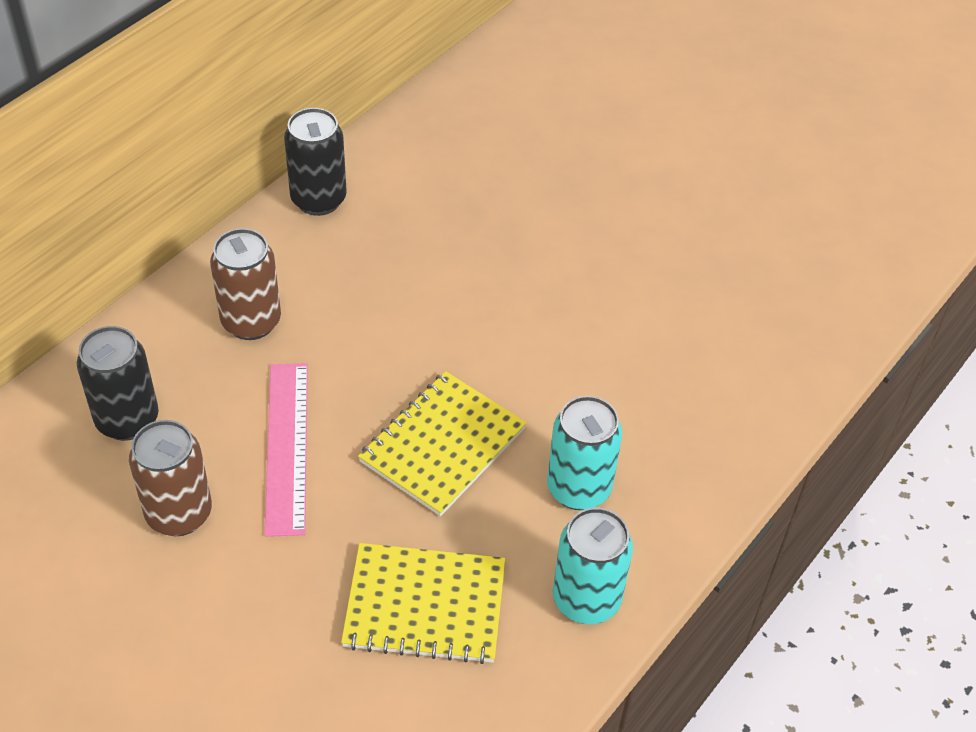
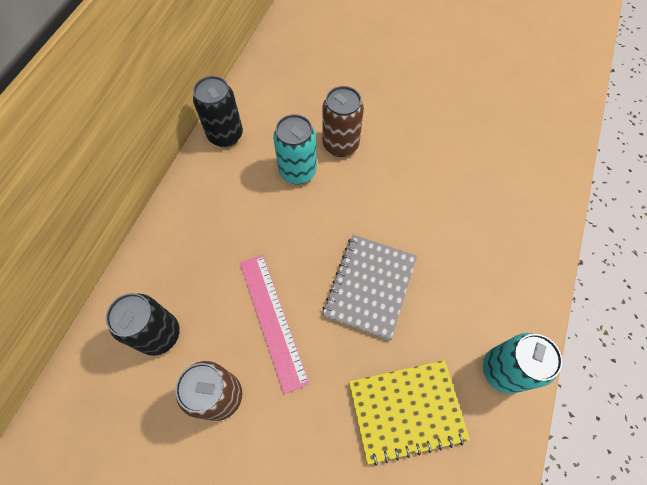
camera: 15 degrees left, 15 degrees up
brown can [210,228,281,340] -> brown can moved to [323,86,364,157]
yellow notebook [358,371,527,516] -> grey notebook [322,235,417,340]
turquoise can [547,396,622,510] -> turquoise can moved to [273,114,317,184]

